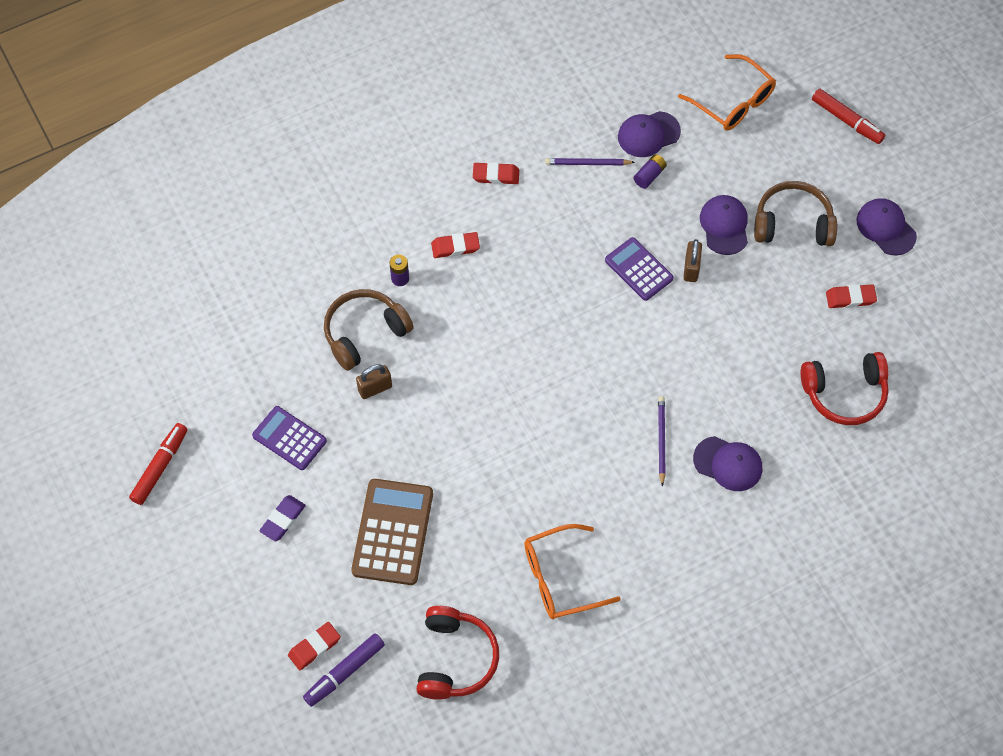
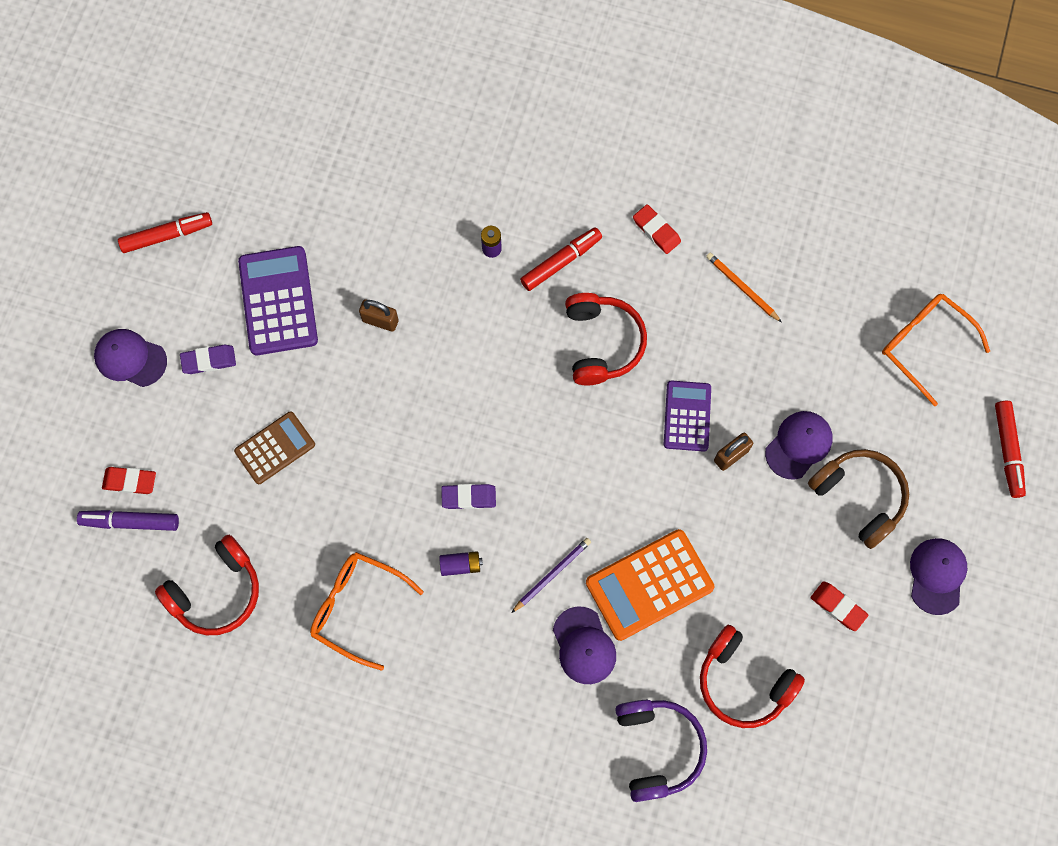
camera: 45 degrees right, 10 degrees up
purple calculator [252,406,327,470] -> purple calculator [238,246,318,355], size x1.55
brown headphones [324,289,414,371] -> none
brown calculator [351,479,433,585] -> brown calculator [234,411,315,484], size x0.64
red eraser [431,232,480,258] -> red marker [520,227,602,291]
purple pencil [545,158,635,165] -> orange pencil [706,253,782,322]
purple cap [618,111,681,157] -> purple cap moved to [94,329,167,387]
purple battery [633,154,667,189] -> purple battery moved to [439,551,483,576]
orange glasses [678,54,776,131] -> orange glasses turned 135 degrees clockwise [882,294,990,406]
none -> purple eraser [441,484,496,509]
none -> red headphones [565,293,647,385]
none -> orange calculator [586,529,714,641]
none -> purple headphones [615,700,707,802]

